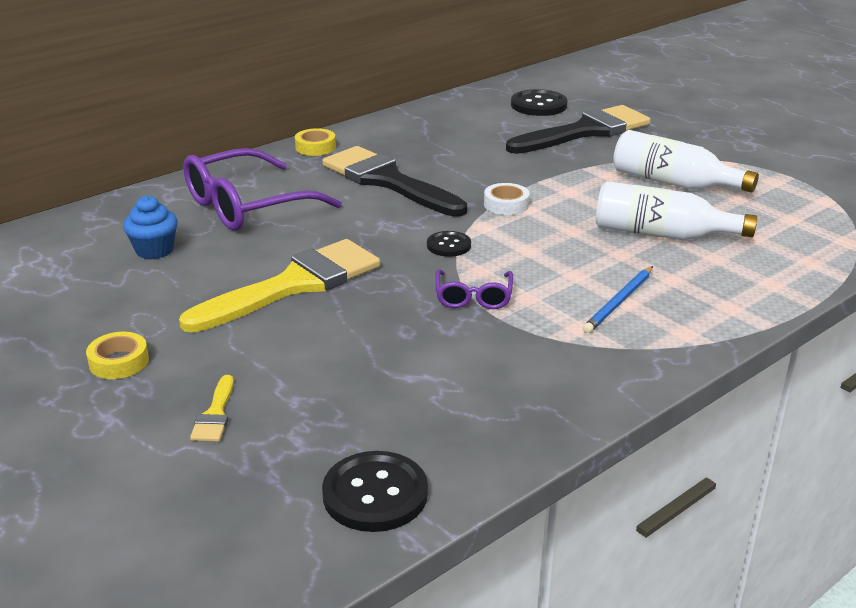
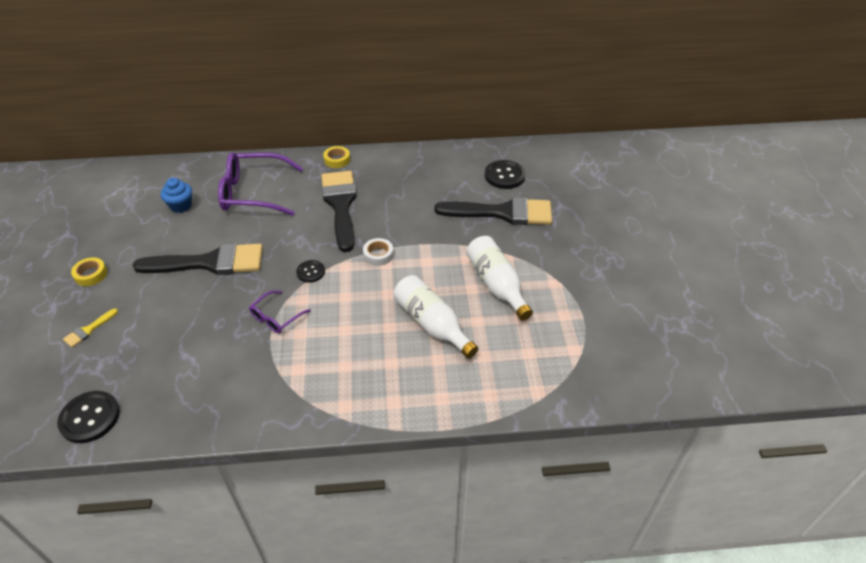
camera: 35 degrees right, 15 degrees up
yellow brush [179,239,380,333] -> black brush [133,243,263,275]
blue pencil [583,266,653,333] -> none

